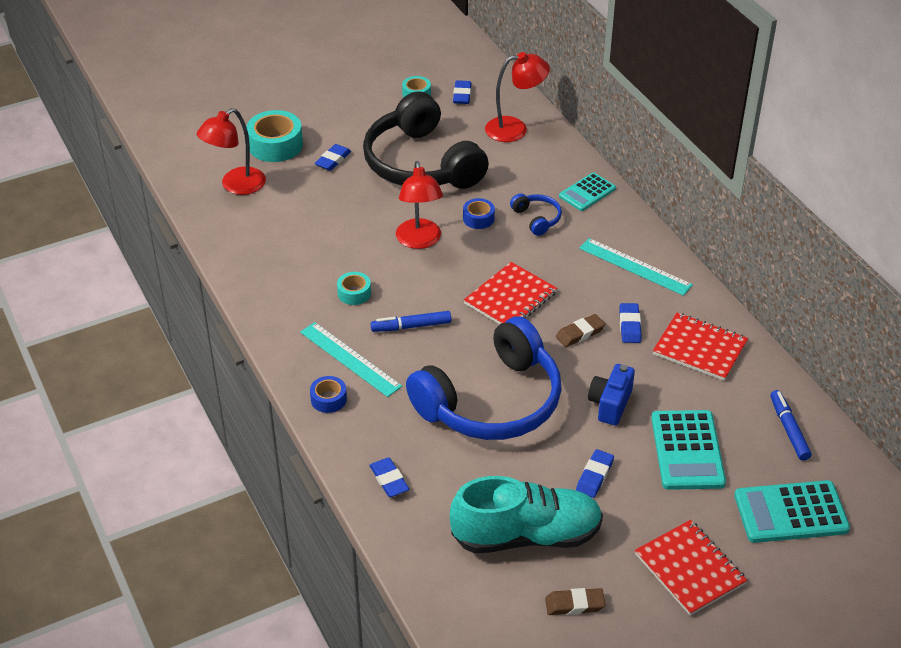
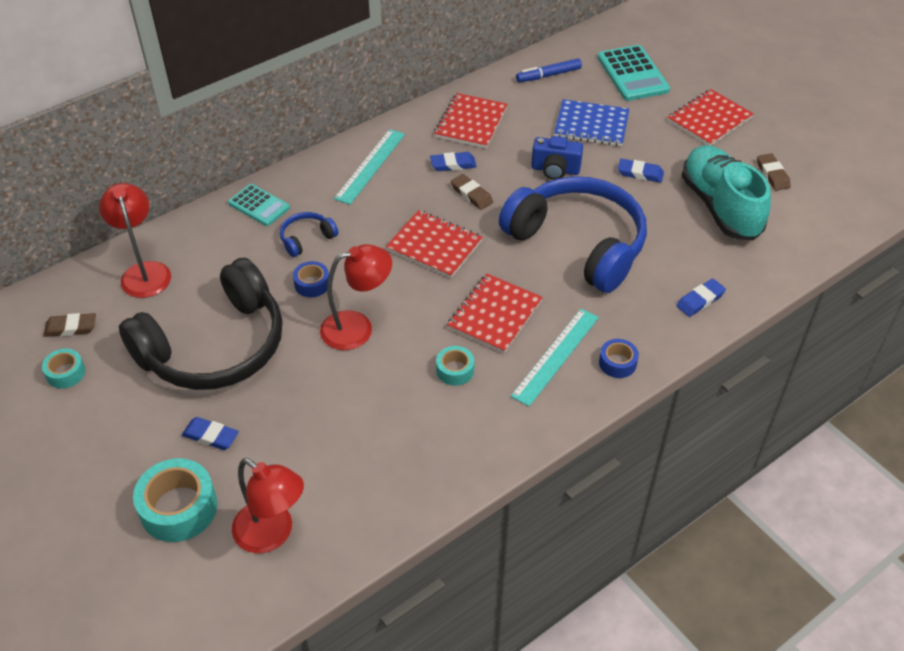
camera: 100 degrees left, 5 degrees up
blue marker [371,311,451,332] -> red notebook [447,274,543,353]
blue eraser [453,80,471,104] -> brown eraser [43,313,96,337]
turquoise calculator [651,410,726,490] -> blue notebook [554,99,629,146]

